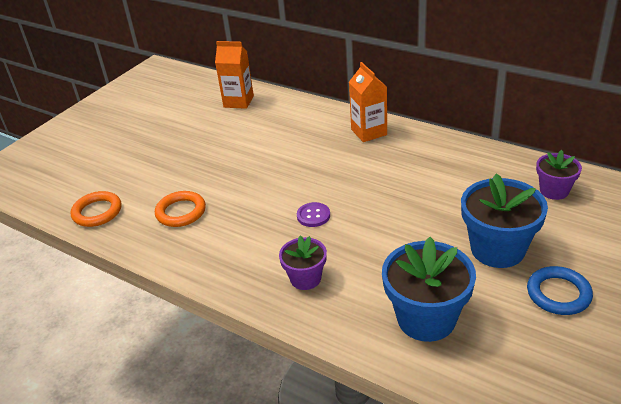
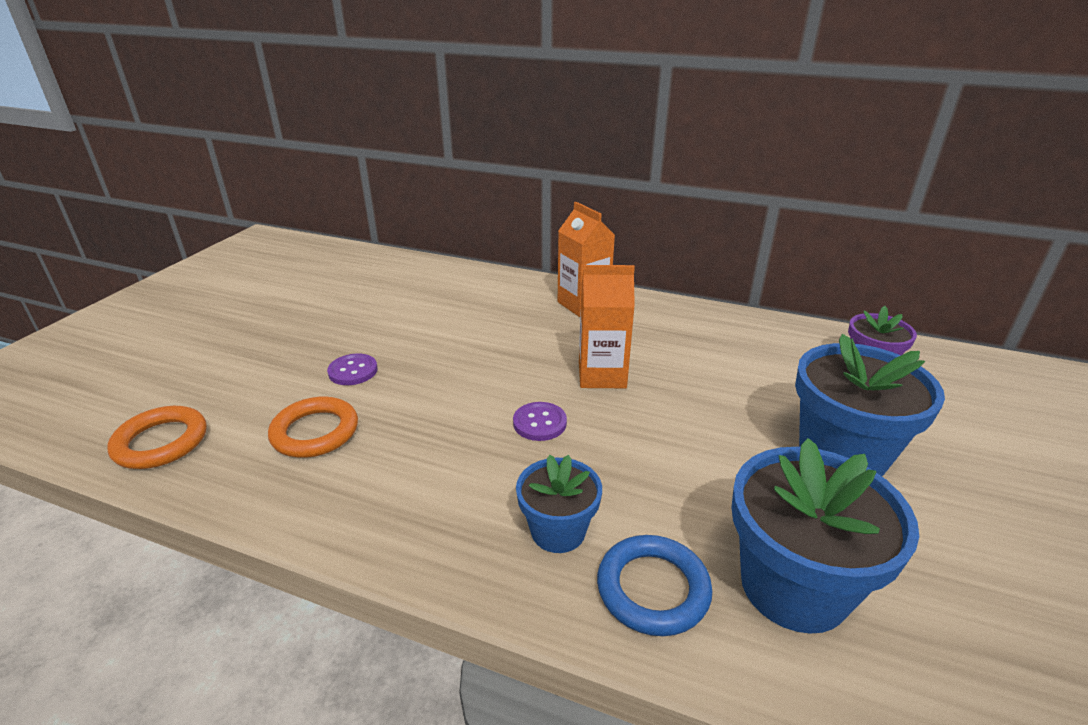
camera: 15 degrees left, 5 degrees down
orange carton [215,41,254,109] -> orange carton moved to [579,265,635,388]
purple flower pot [279,235,327,290] -> blue flower pot [516,455,602,553]
blue ring [527,266,593,315] -> blue ring moved to [597,535,712,636]
none -> purple button [327,354,378,385]

